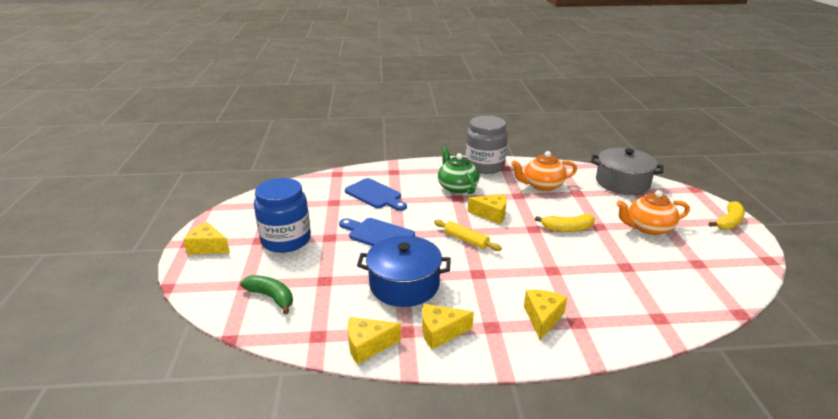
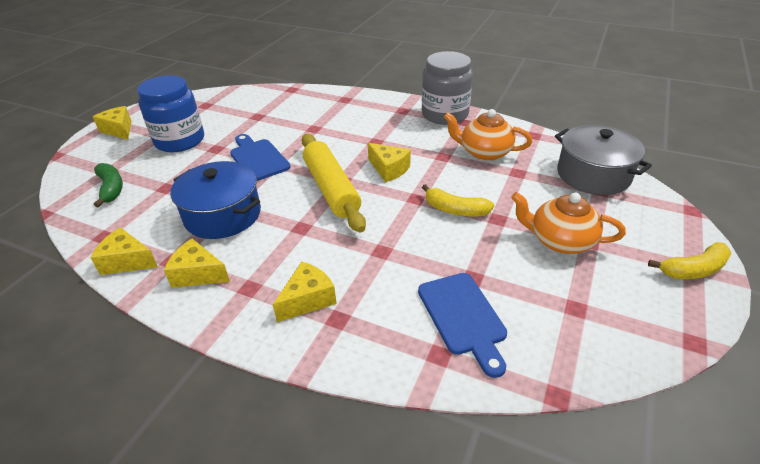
camera: 30 degrees right, 10 degrees up
blue cutting board [345,178,407,211] -> blue cutting board moved to [418,273,507,378]
yellow rolling pin [434,220,502,251] -> yellow rolling pin [302,134,366,233], size x1.87
green teapot [438,147,480,194] -> none

